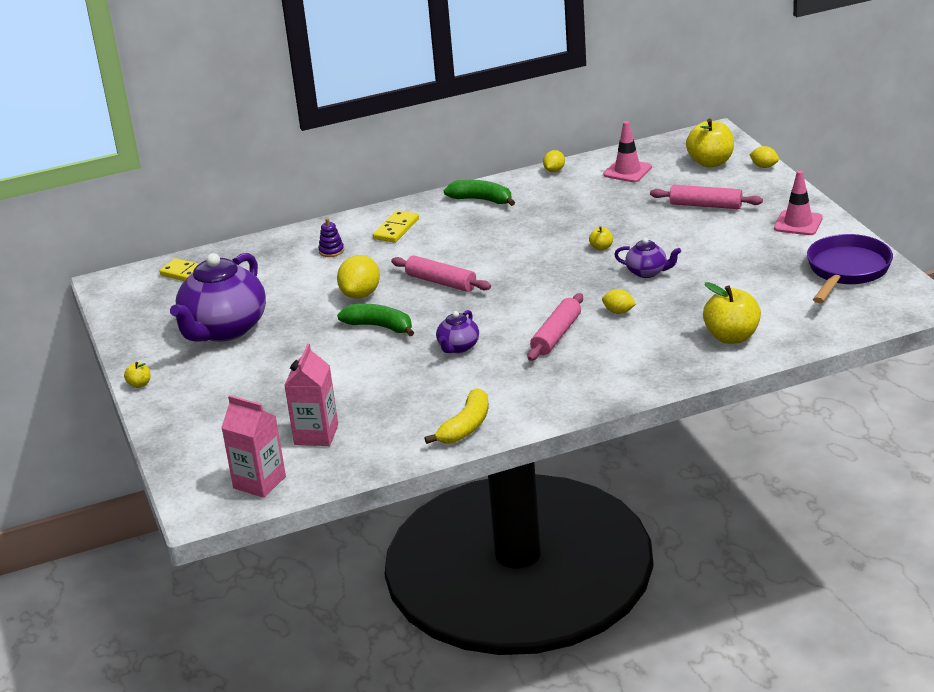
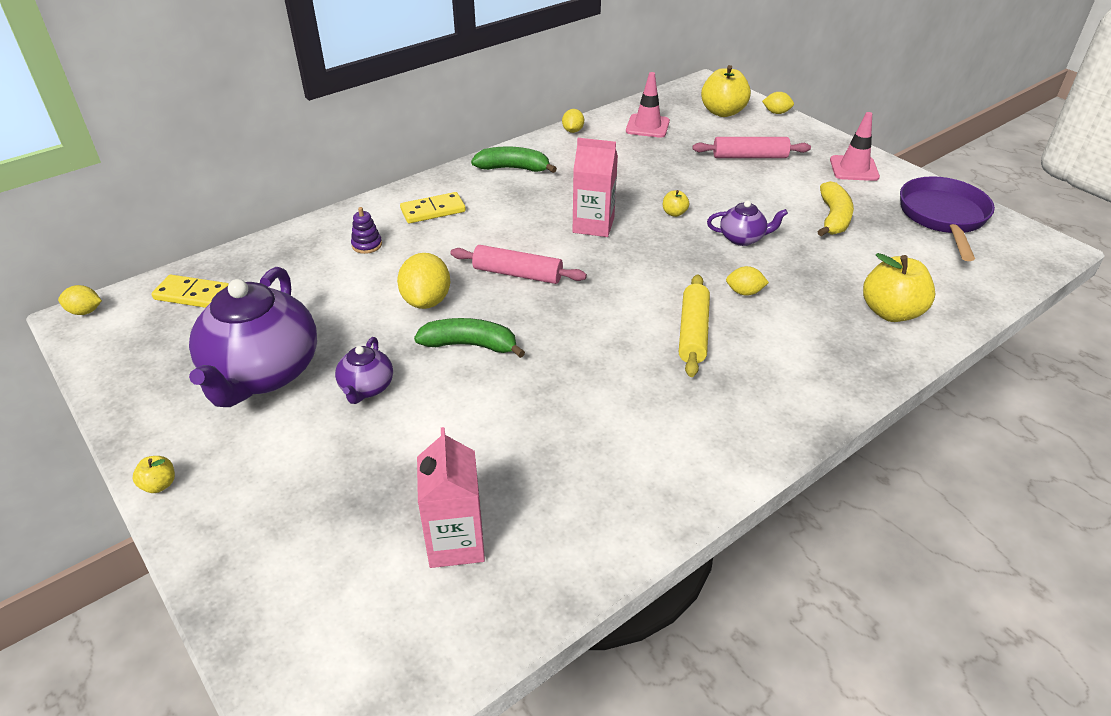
camera: 20 degrees left, 10 degrees up
pink carton [221,395,286,498] -> pink carton moved to [573,138,618,237]
yellow domino [373,210,419,243] -> yellow domino turned 60 degrees clockwise [400,192,466,224]
yellow banana [424,388,488,444] -> yellow banana moved to [817,181,854,236]
purple teapot [436,310,479,353] -> purple teapot moved to [335,337,393,404]
pink rolling pin [527,293,583,361] -> yellow rolling pin [679,274,710,377]
none -> yellow lemon [58,285,102,315]

